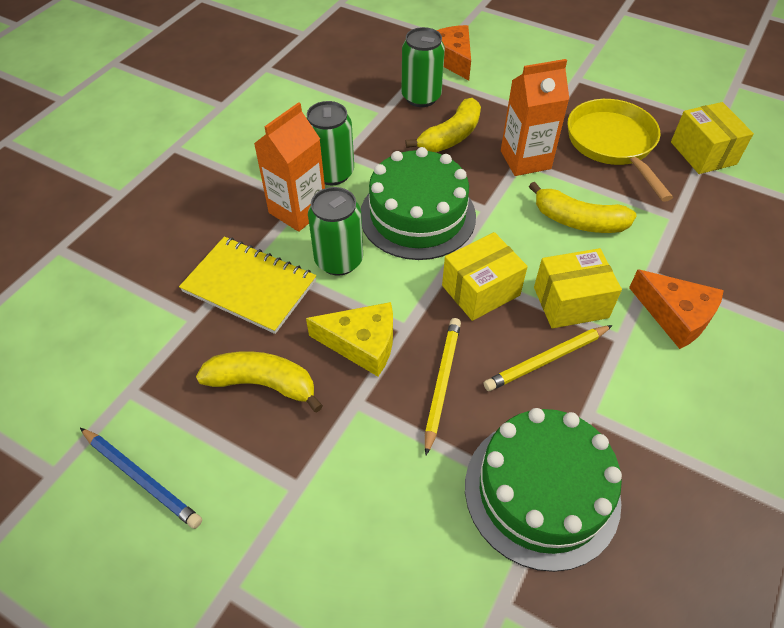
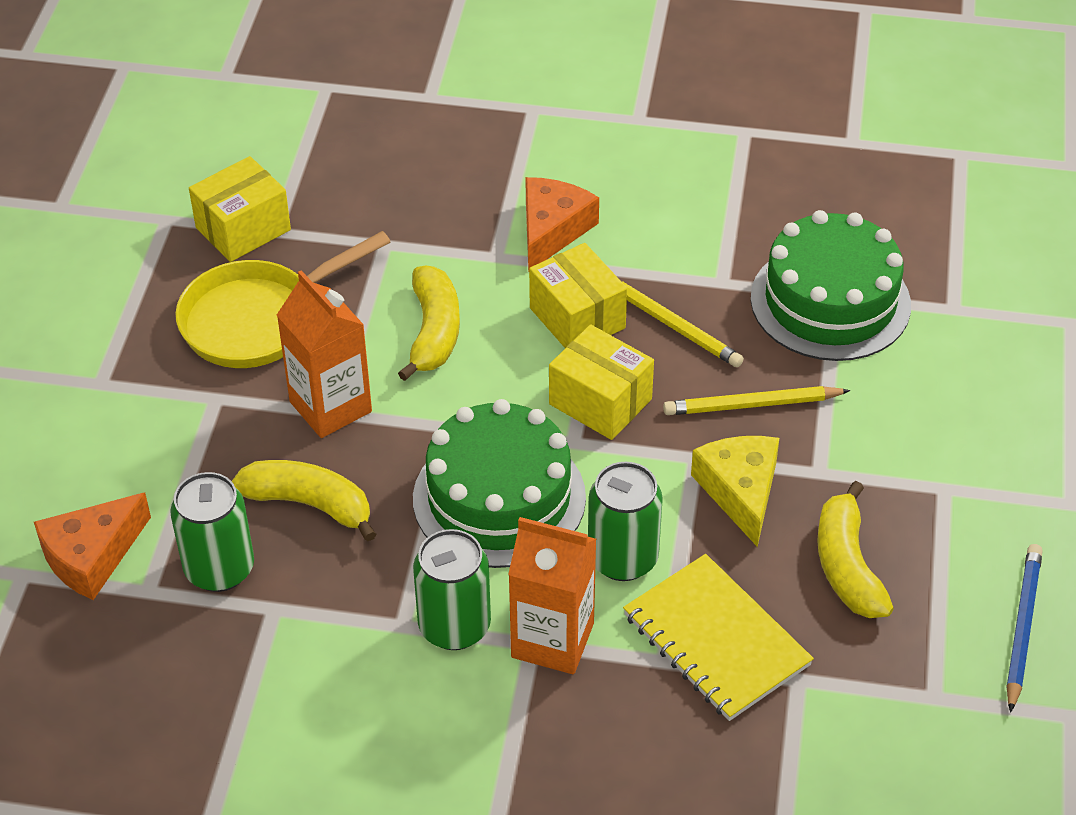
camera: 110 degrees left, 5 degrees down
yellow notebook [179,236,316,334] -> yellow notebook turned 45 degrees counterclockwise [623,554,814,721]

